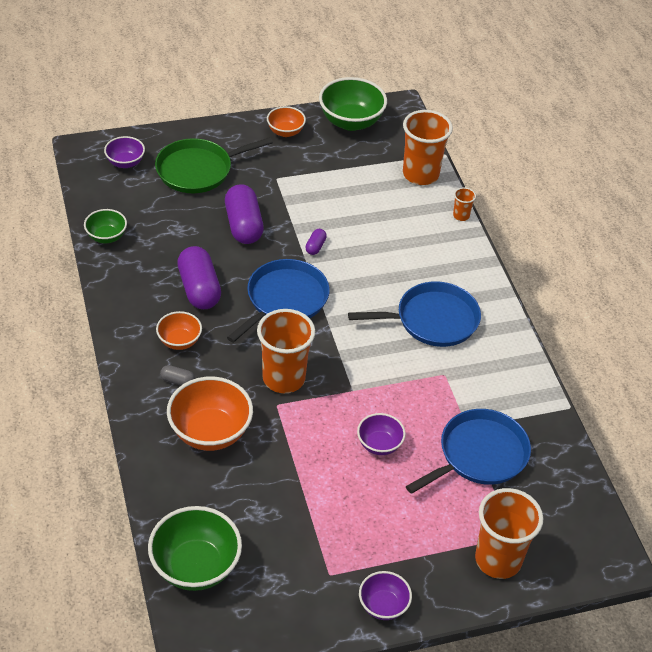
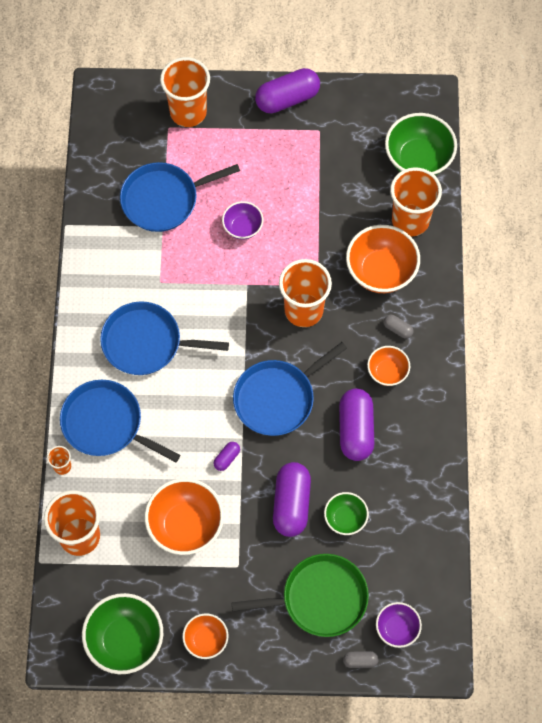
camera: 160 degrees left, 20 degrees up
green bowl [84,209,127,243] -> green bowl moved to [324,492,369,535]
purple bowl [359,571,412,620] -> purple capsule [255,68,320,114]
none -> blue pan [60,380,180,462]
none -> orange bowl [145,478,224,555]
none -> grey capsule [343,651,379,668]
none -> orange cup [390,167,442,237]

